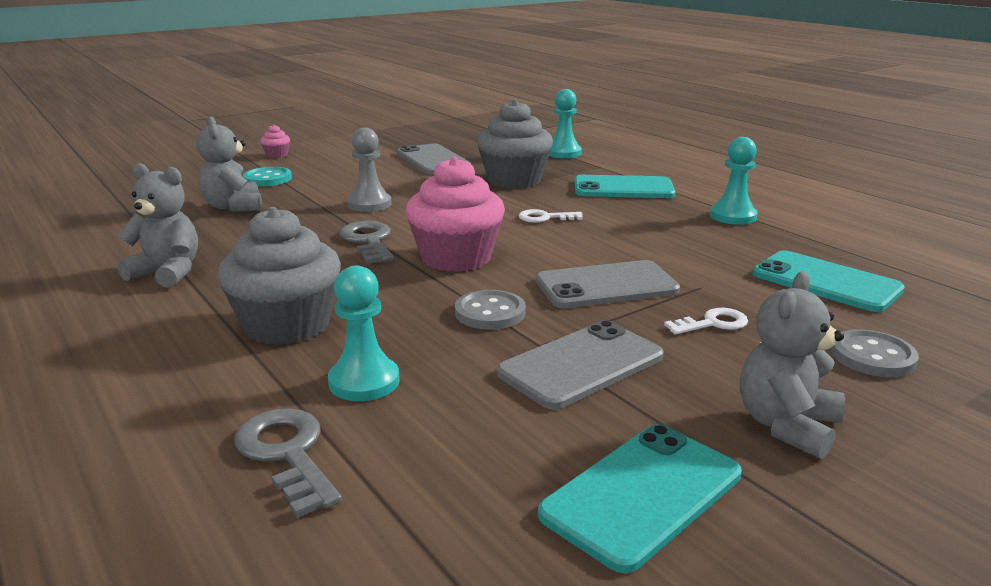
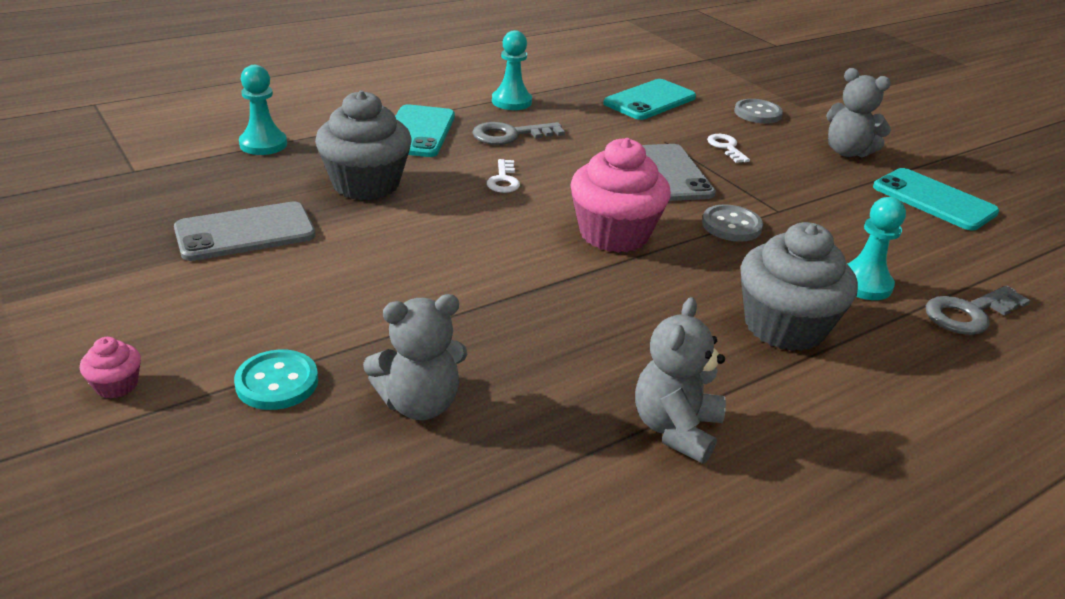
camera: 90 degrees left, 10 degrees up
grey key [339,221,394,264] -> grey key moved to [472,122,565,145]
grey pawn [347,128,391,212] -> none
grey phone [497,320,664,409] -> none

